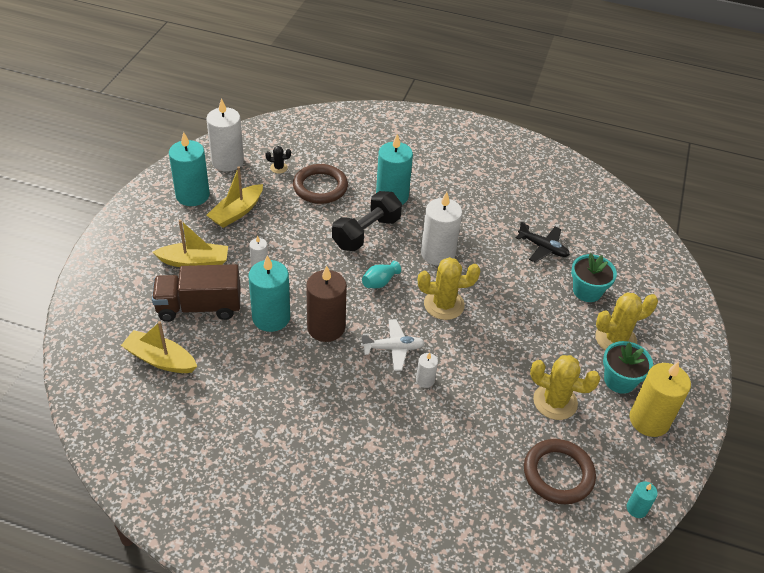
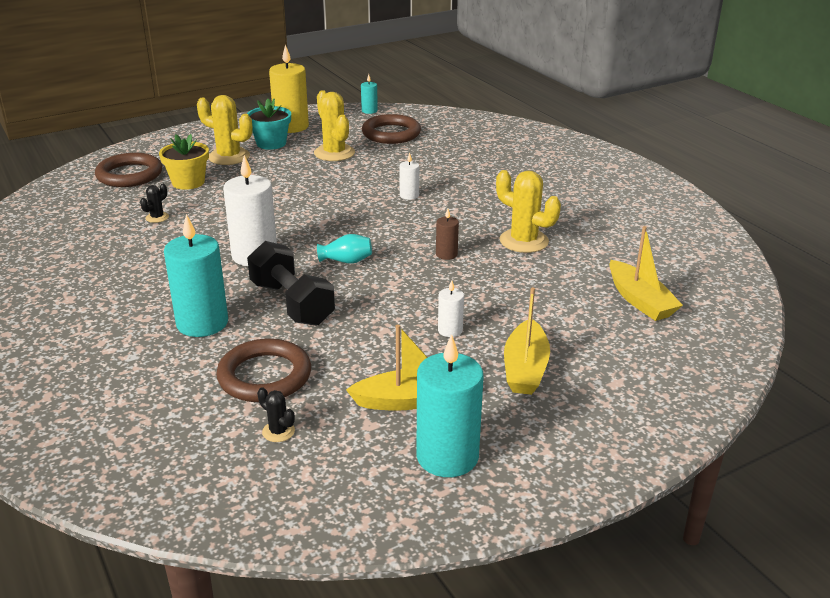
camera: 135 degrees left, 15 degrees down
brown truck [152,264,241,322] -> none
yellow boat [153,219,228,267] -> yellow boat turned 120 degrees counterclockwise [504,287,550,395]
white candle [206,98,244,171] -> none
turquoise candle [248,255,290,332] -> none
brown candle [306,265,347,342] -> brown candle [436,209,459,260], size x0.48
black dumbbell [332,191,402,251] -> black dumbbell turned 60 degrees clockwise [247,241,335,326]
white plane [361,319,425,371] -> none
yellow cactus [418,257,480,320] -> yellow cactus moved to [496,170,561,253]
black plane [516,221,570,263] -> black cactus [140,184,169,223]
turquoise flower pot [571,253,617,302] -> yellow flower pot [159,134,209,190]
none -> brown ring [95,153,162,187]

